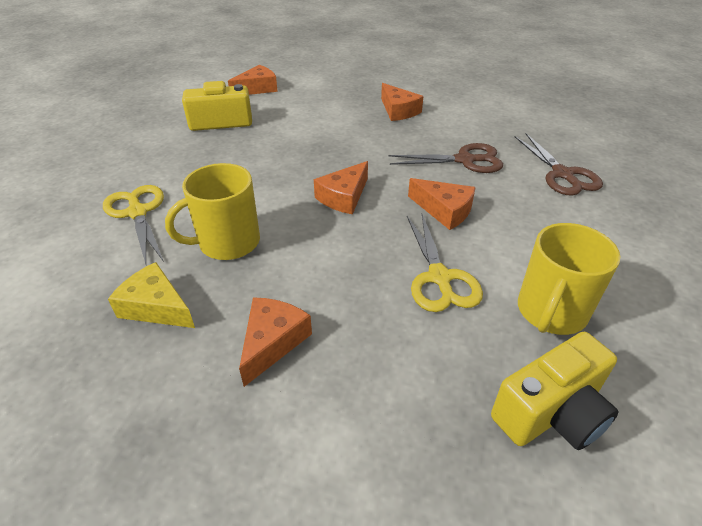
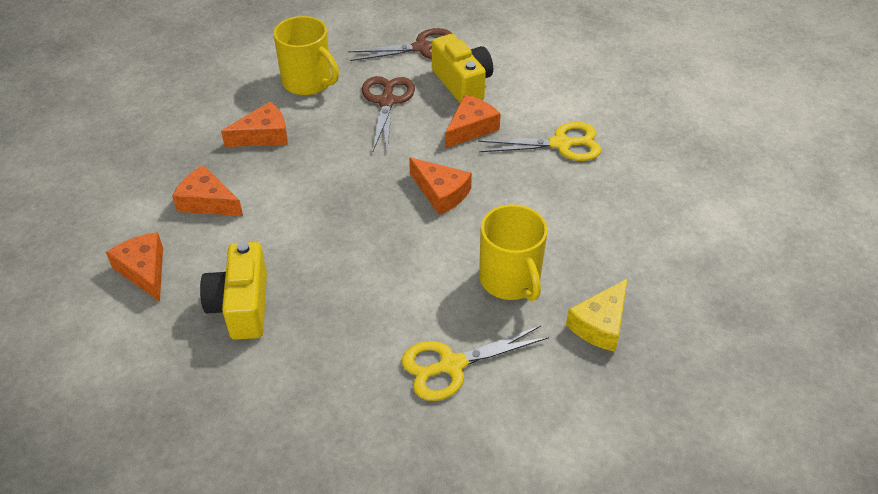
camera: 85 degrees left, 5 degrees up
orange cheese [239,297,312,387] -> orange cheese moved to [172,165,243,216]
yellow camera [491,332,619,450] -> yellow camera moved to [432,34,493,103]
yellow mug [518,223,620,335] -> yellow mug moved to [273,16,339,95]

